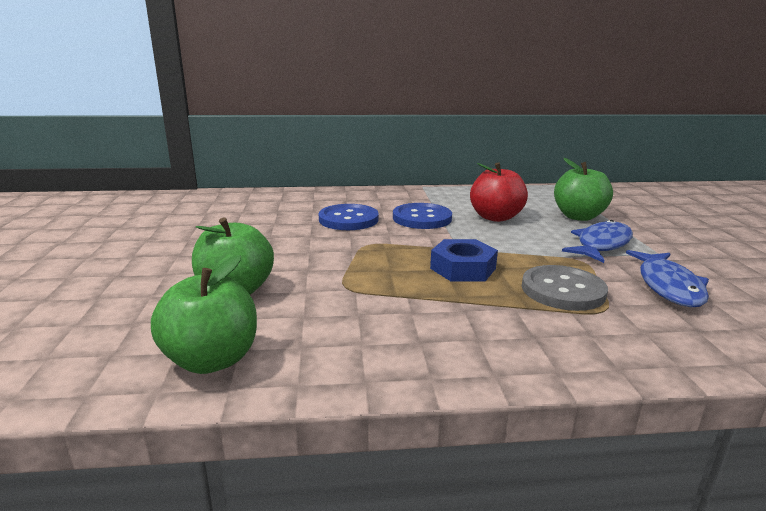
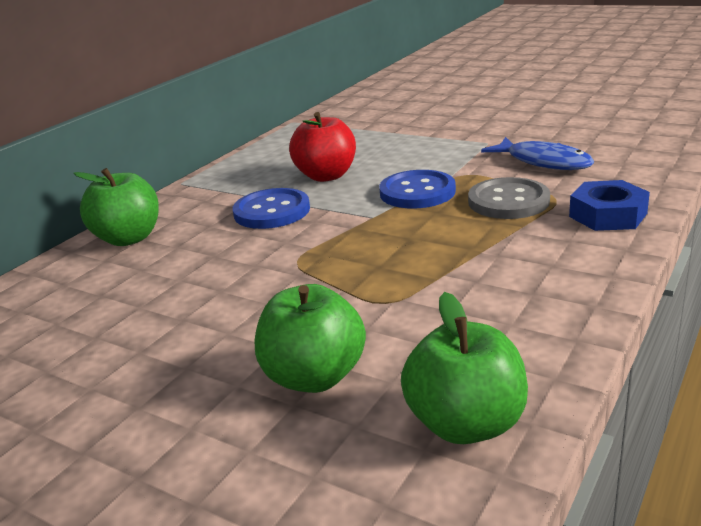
camera: 50 degrees left, 5 degrees up
blue button [318,204,379,230] -> blue button moved to [379,170,456,208]
blue nut [430,239,498,282] -> blue nut moved to [569,180,650,231]
green apple [554,158,613,221] -> green apple moved to [73,168,159,246]
blue fish [562,220,633,263] -> none

